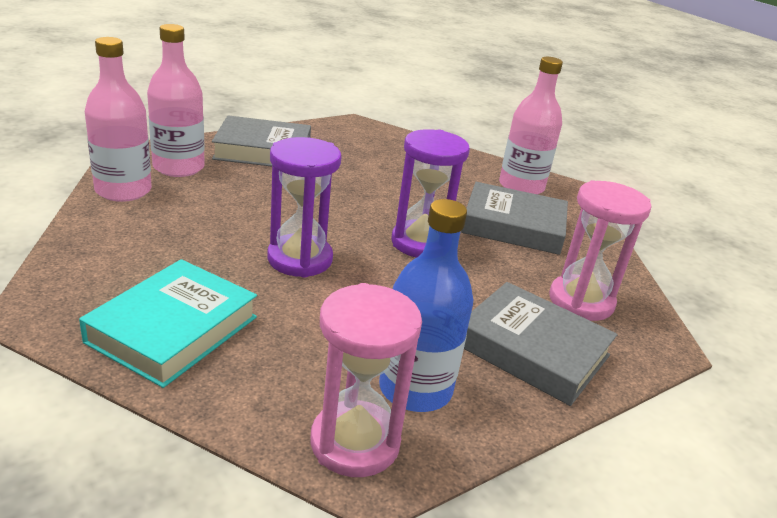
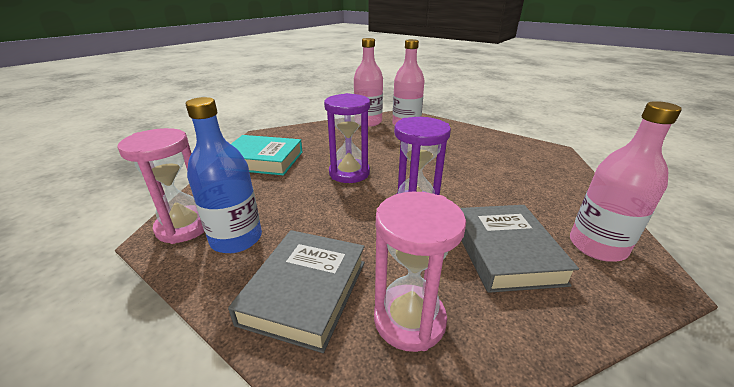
camera: 75 degrees right, 0 degrees up
grey book [212,115,311,167] -> none

